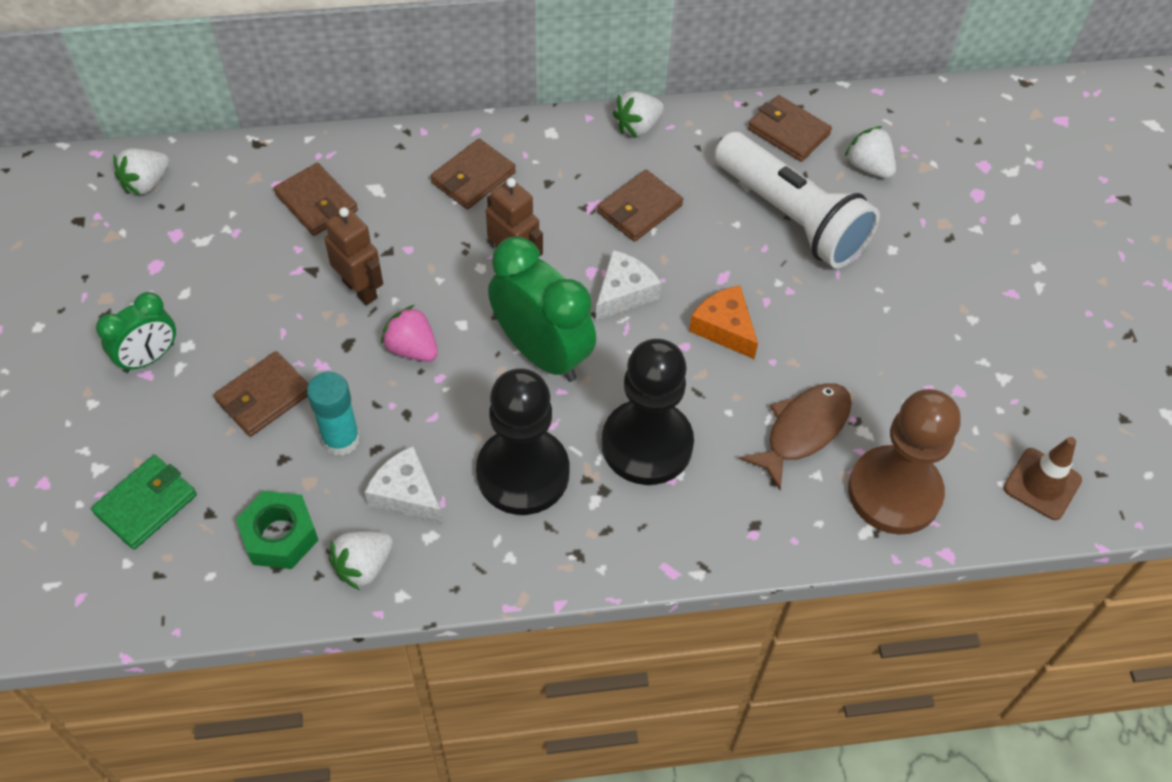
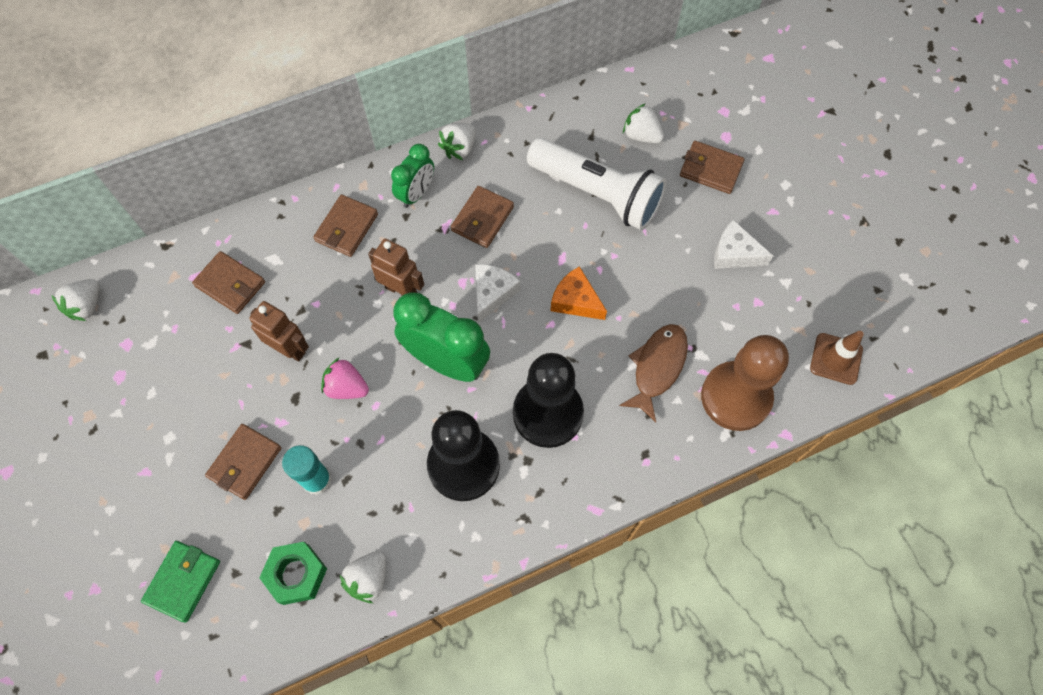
camera: 15 degrees left, 10 degrees up
green clock [96,292,176,373] -> green clock moved to [391,144,434,208]
white cheese [365,446,443,523] -> white cheese moved to [714,220,773,269]
brown wallet [748,95,832,162] -> brown wallet moved to [680,141,745,194]

